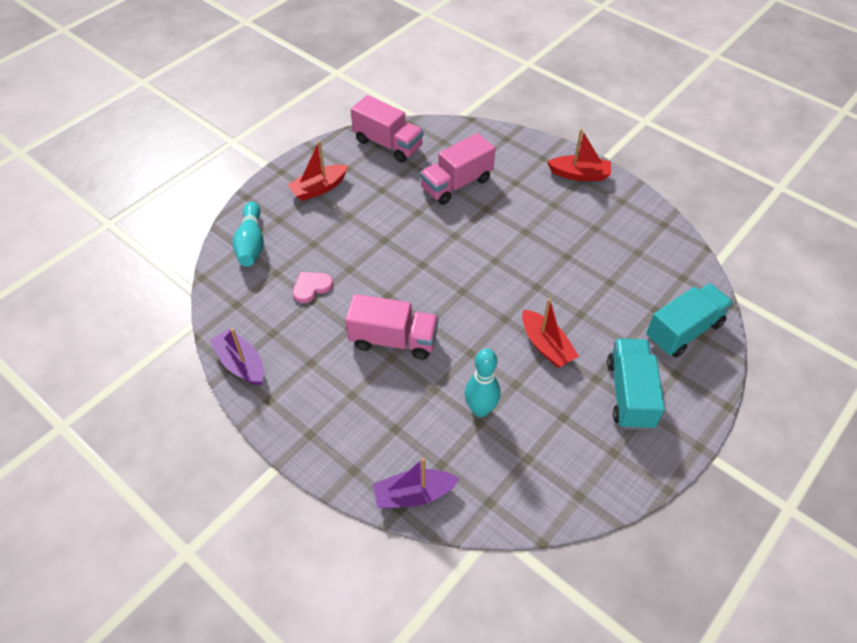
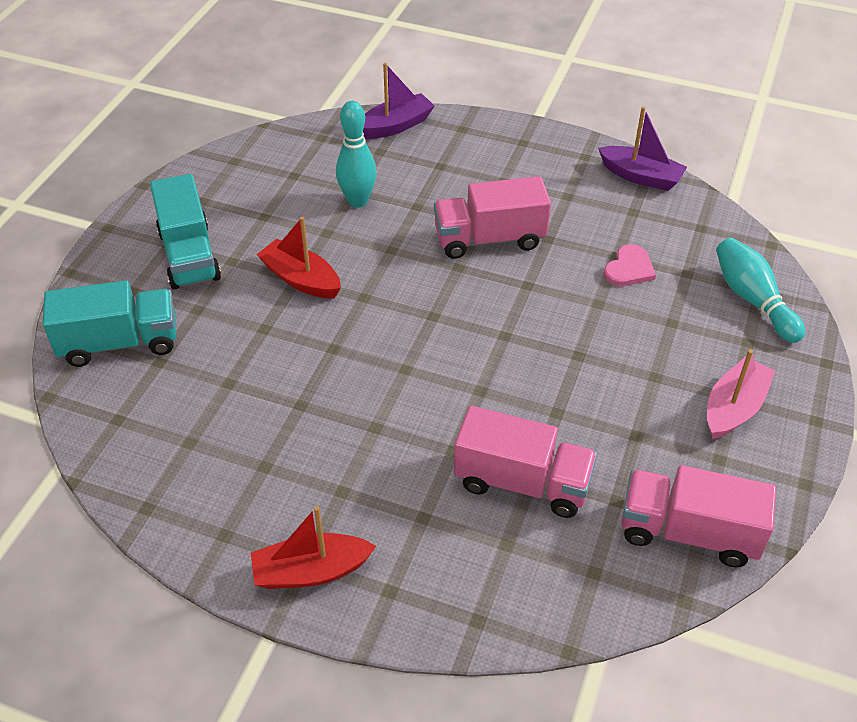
camera: 160 degrees right, 5 degrees down
red boat [287,141,348,201] -> pink boat [707,349,775,439]
pink truck [420,133,495,205] -> pink truck turned 75 degrees clockwise [454,406,597,518]
turquoise truck [646,283,733,358] -> turquoise truck turned 135 degrees counterclockwise [43,280,176,367]

